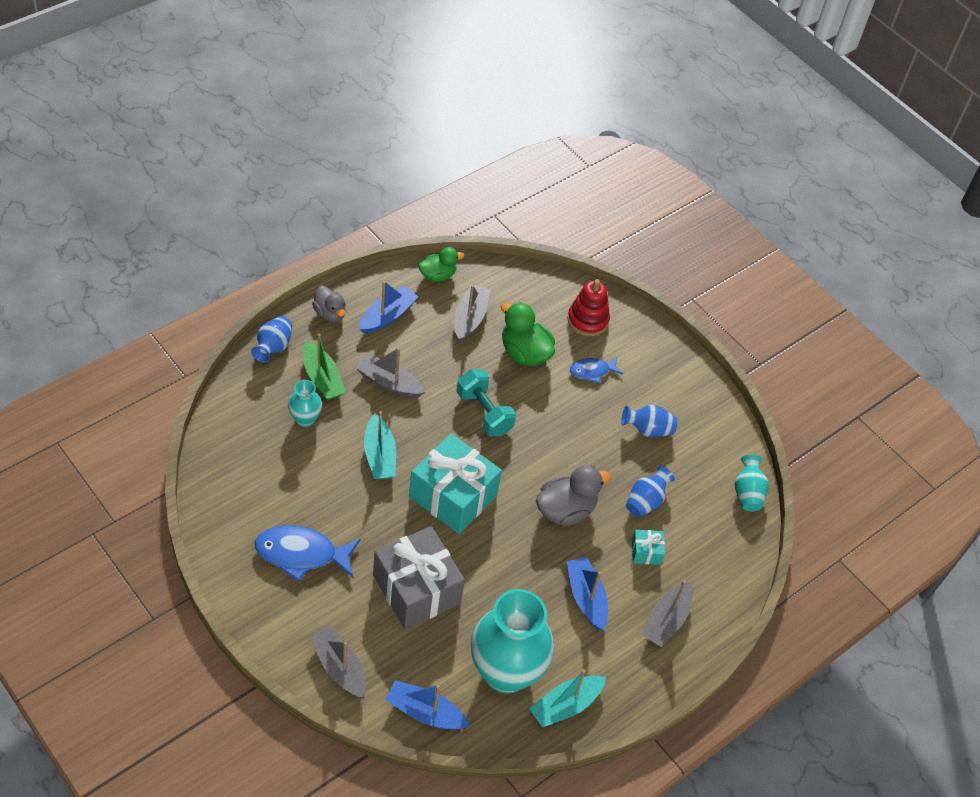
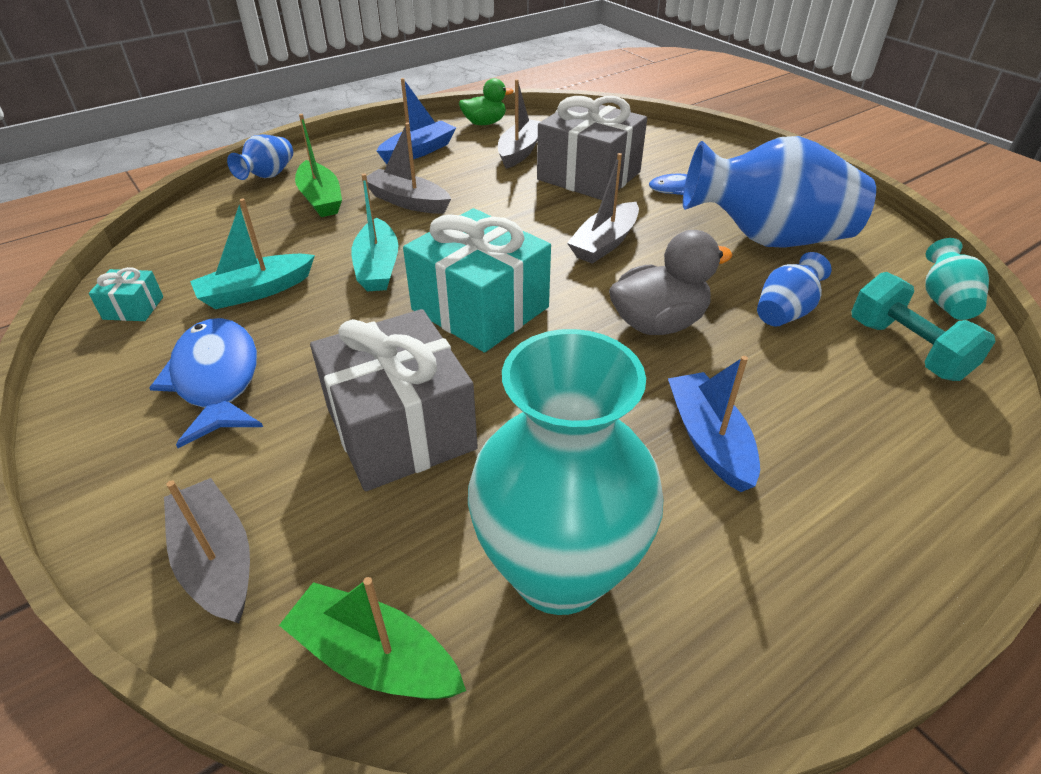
camera: 10 degrees right, 10 degrees down
blue fish [255,525,361,582] -> blue fish turned 60 degrees clockwise [149,318,263,448]
turquoise vase [288,380,322,427] -> none
grey duck [312,286,346,323] -> none
blue boat [385,680,470,730] -> green boat [279,577,466,699]
turquoise dumbbell [457,369,516,437] -> turquoise dumbbell moved to [851,272,996,381]
green duck [501,302,555,366] -> grey gift [537,96,647,200]
turquoise boat [529,670,606,728] -> turquoise boat moved to [190,199,315,309]
red stacking toy [567,279,610,336] -> none
blue vase [621,405,677,437] -> blue vase [683,136,876,248], size x2.18
turquoise gift [632,530,665,565] -> turquoise gift moved to [89,267,163,321]
grey boat [642,580,693,647] -> grey boat moved to [567,153,639,264]

